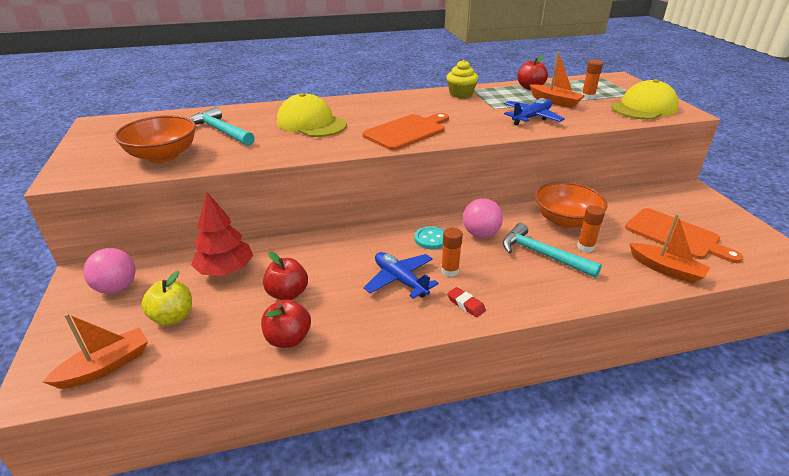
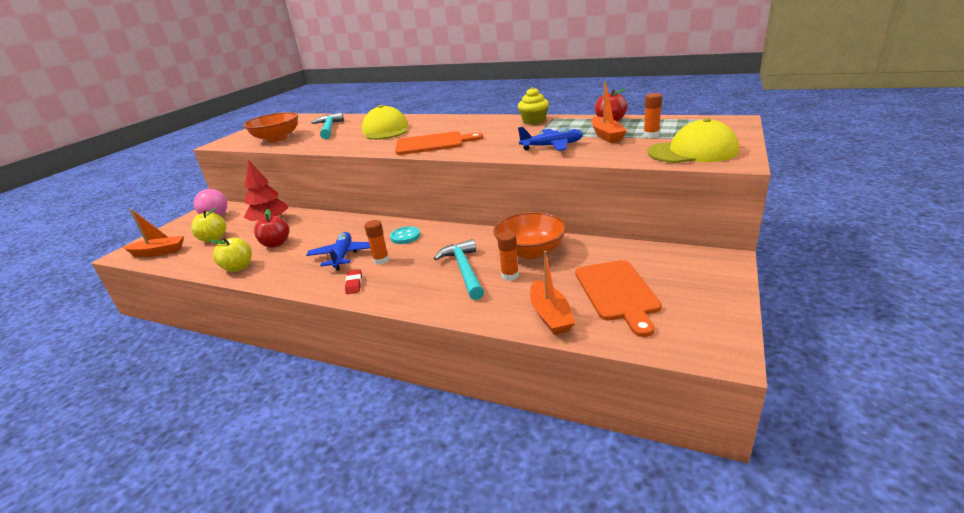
camera: 40 degrees right, 5 degrees down
red apple [261,299,311,348] -> yellow apple [209,237,252,272]
pink ball [463,198,503,238] -> none

